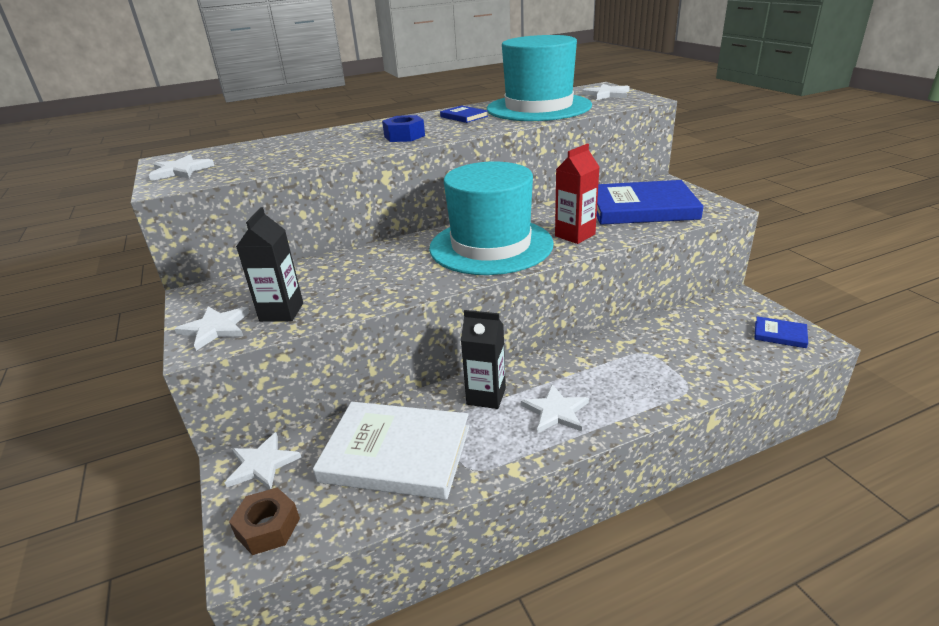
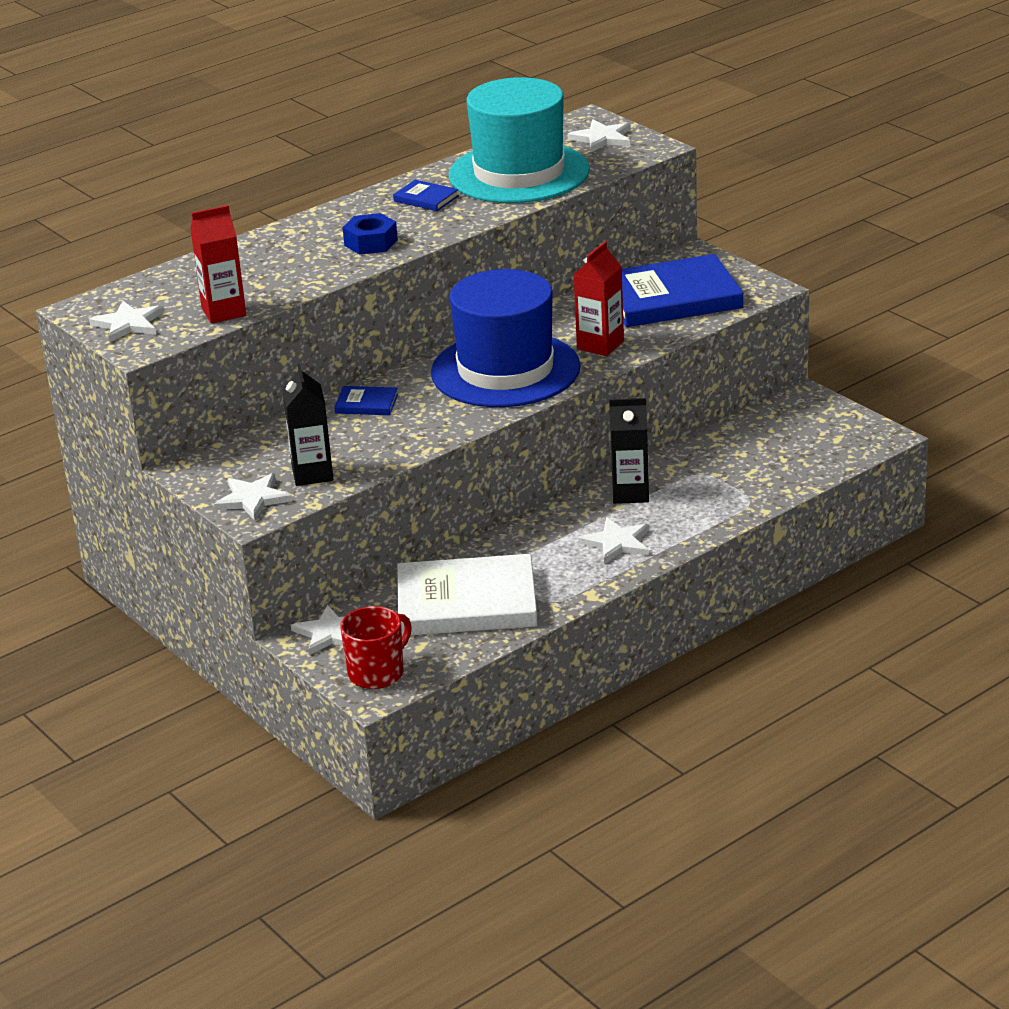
camera: 15 degrees left, 0 degrees up
brown nut [229,487,300,555] -> red mug [340,606,412,689]
turquoise hat [429,162,554,275] -> blue hat [431,269,581,407]
black carton [461,310,506,409] -> black carton moved to [609,398,649,504]
blue book [754,316,808,348] -> blue book moved to [334,386,398,415]
none -> red carton [190,205,246,324]

